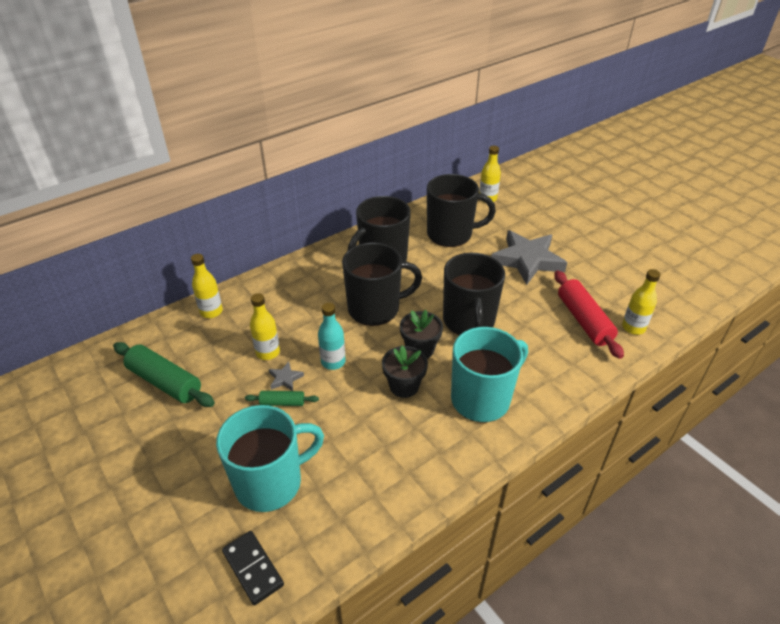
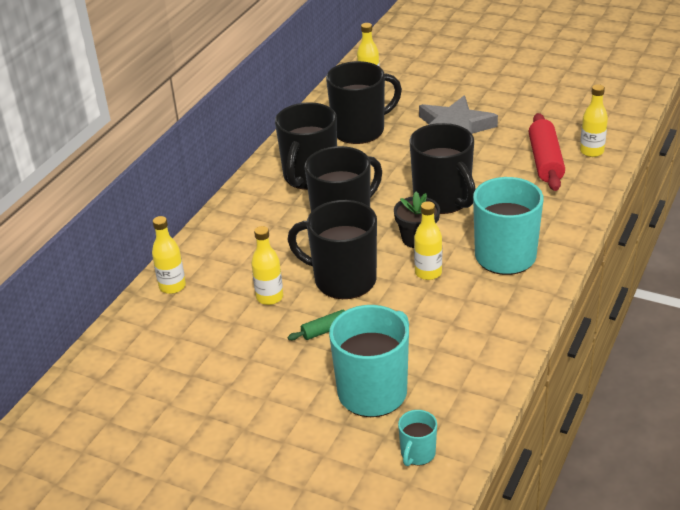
camera: 25 degrees left, 5 degrees down
green rolling pin [113,342,215,407] -> none
black domino [222,531,284,605] -> turquoise mug [398,410,437,466]
grey star [269,361,304,391] -> none
turquoise bottle [318,303,345,370] -> black mug [288,200,377,299]
black flower pot [382,346,428,398] -> yellow bottle [414,201,442,280]
red rolling pin [554,271,624,359] -> red rolling pin turned 45 degrees clockwise [529,113,565,191]

